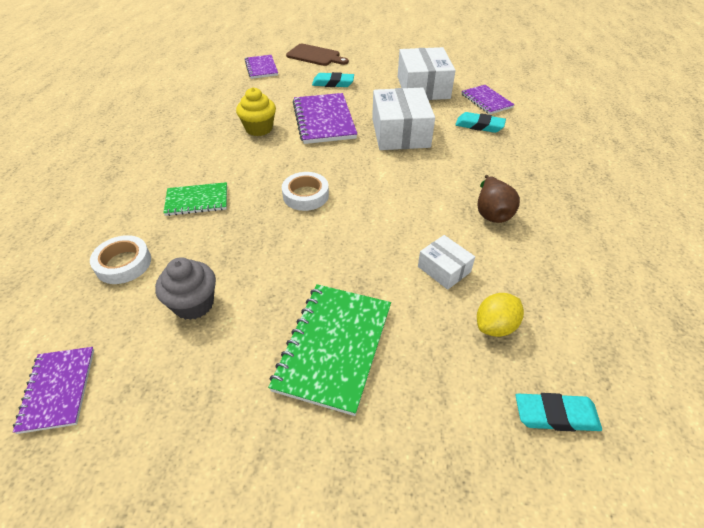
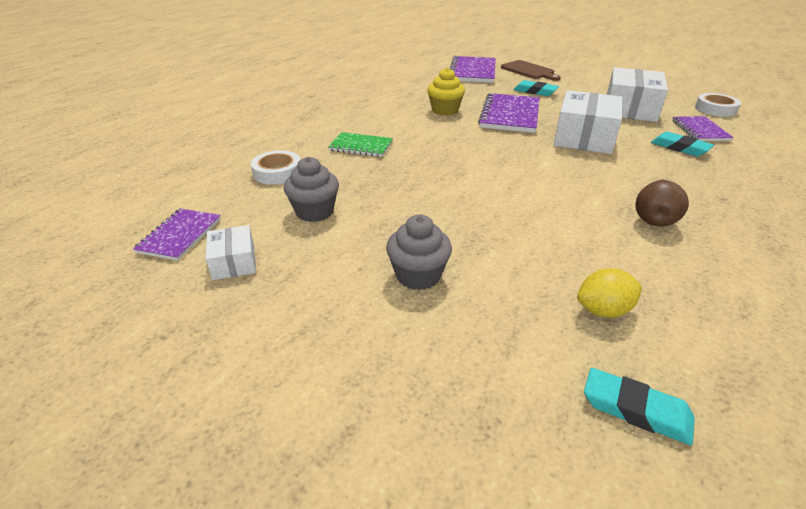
camera: 25 degrees right, 10 degrees down
purple notebook [244,55,278,79] -> purple notebook [450,56,496,83], size x1.64
green notebook [268,284,391,416] -> grey cupcake [386,214,452,290]
white tape [282,172,329,211] -> white tape moved to [695,93,741,117]
white box [418,235,475,290] -> white box moved to [206,225,256,280]

